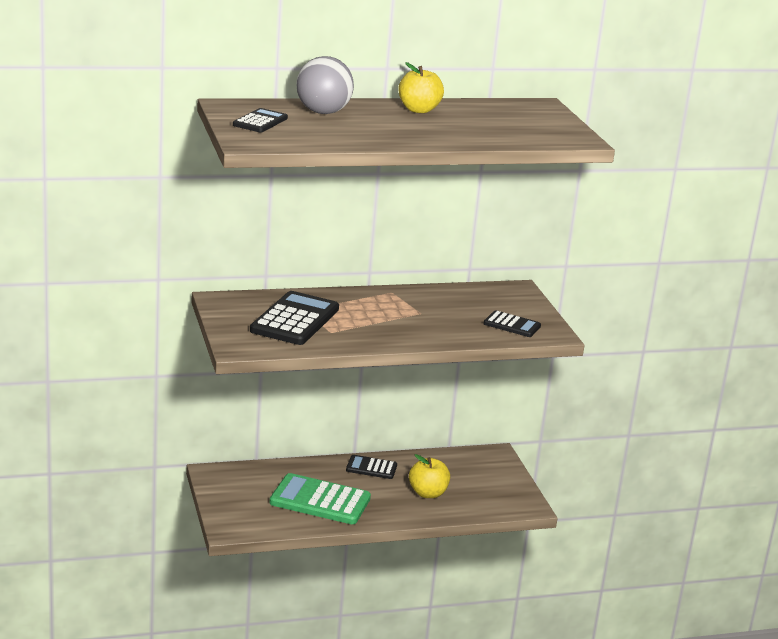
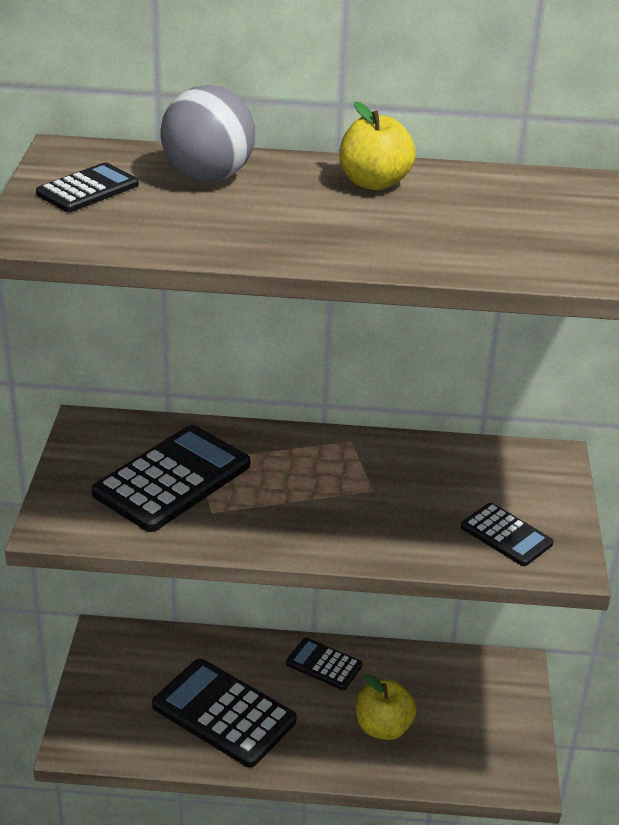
camera: 20 degrees right, 10 degrees up
green calculator [270,473,371,524] -> black calculator [152,659,297,768]

